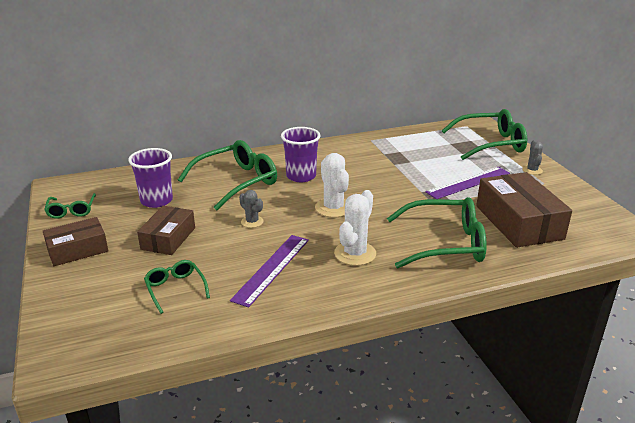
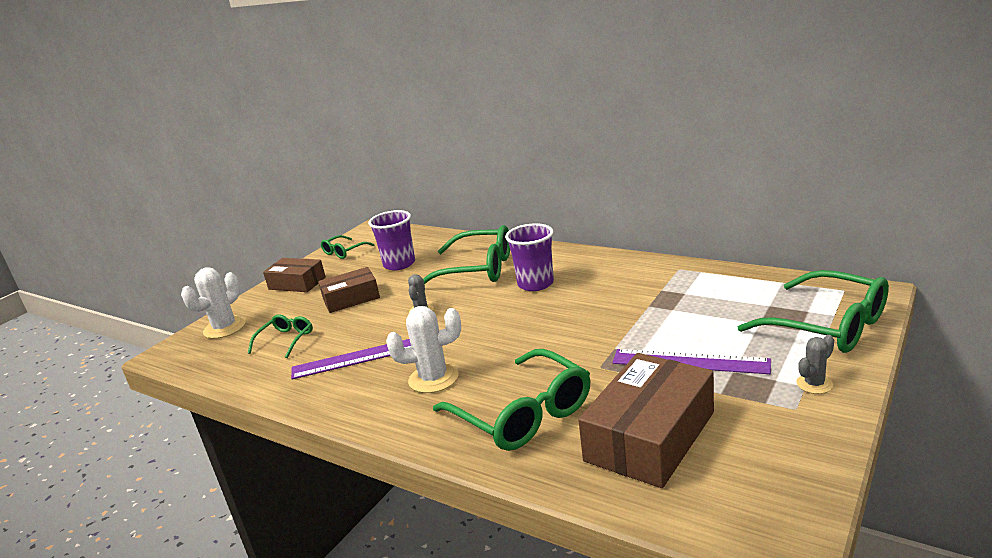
camera: 55 degrees right, 5 degrees down
white cactus [315,153,349,218] -> white cactus moved to [181,267,246,339]

